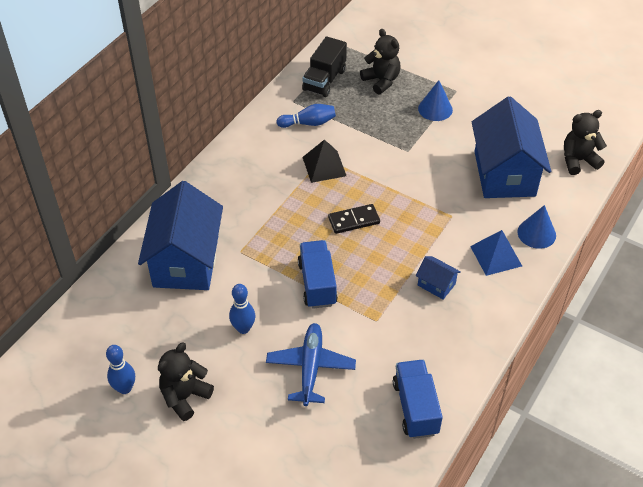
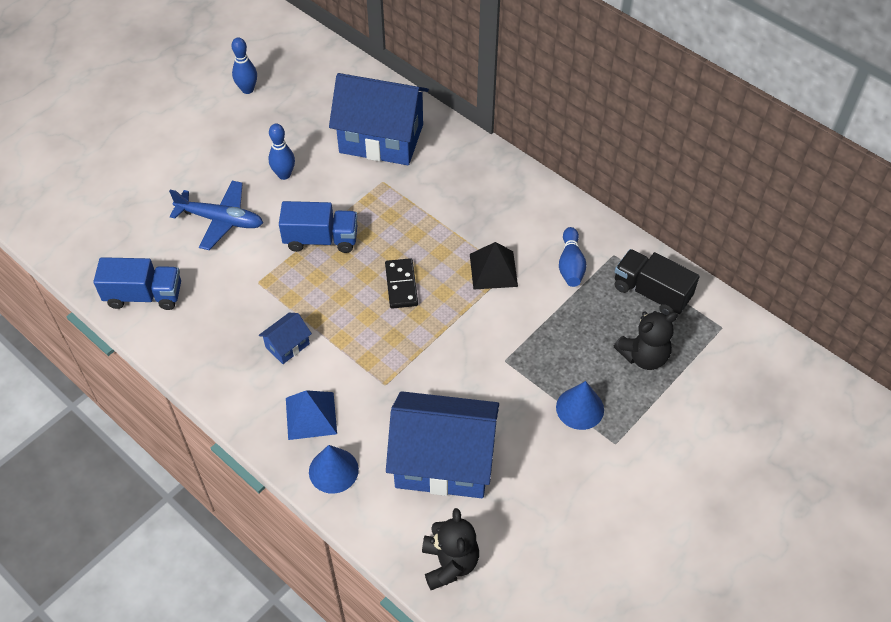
camera: 100 degrees right, 5 degrees up
black teddy bear [158,342,214,421] -> none

